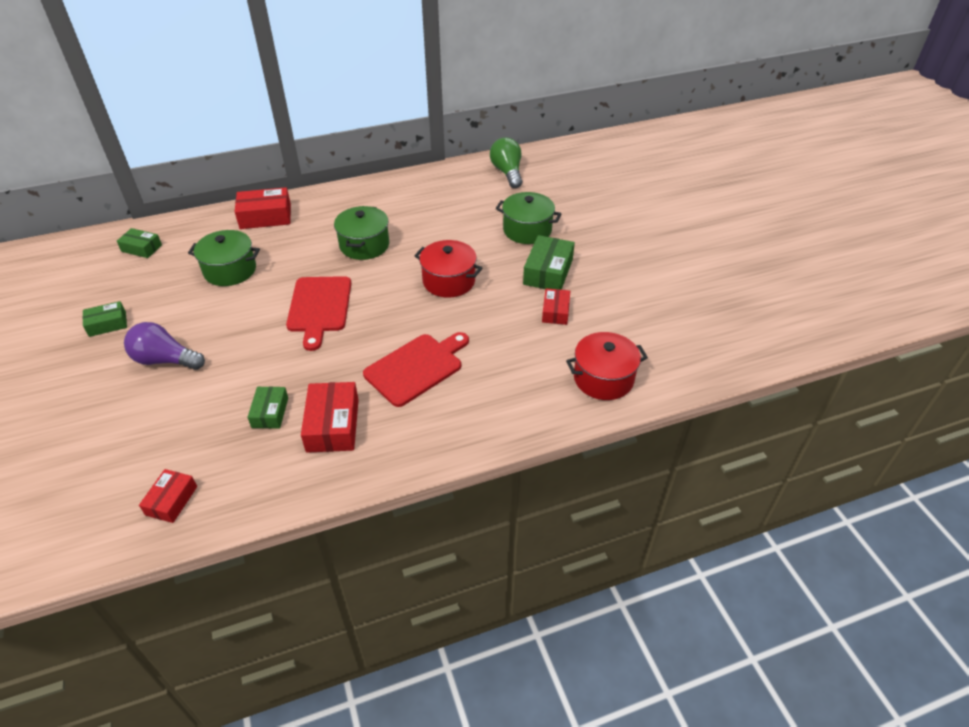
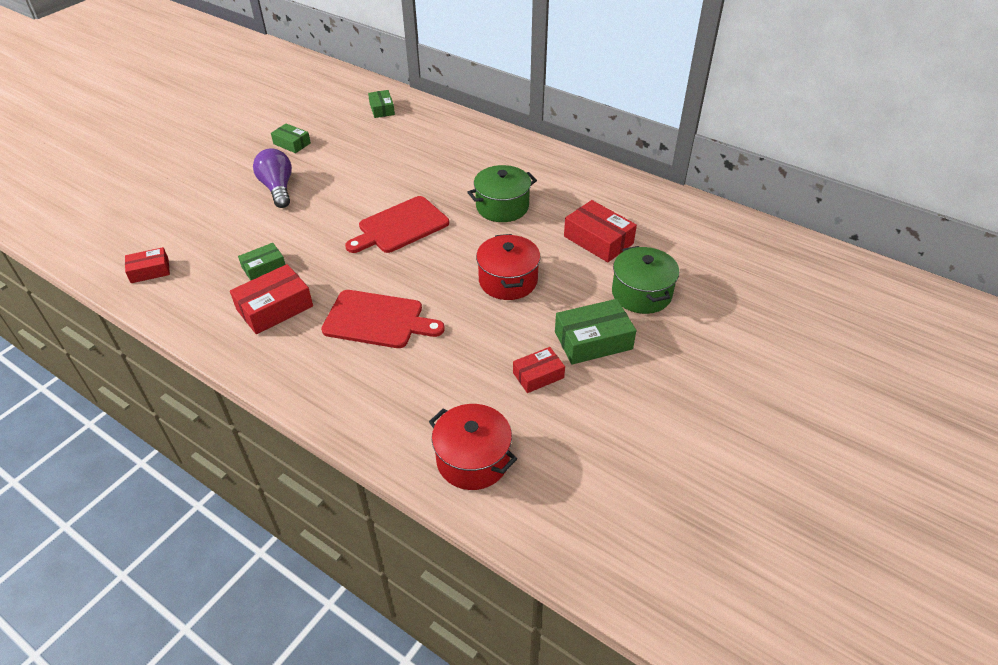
camera: 55 degrees right, 0 degrees up
green pot [188,230,260,286] -> none
red box [235,187,291,229] -> red box moved to [564,200,637,262]
green light bulb [490,137,522,188] -> none

